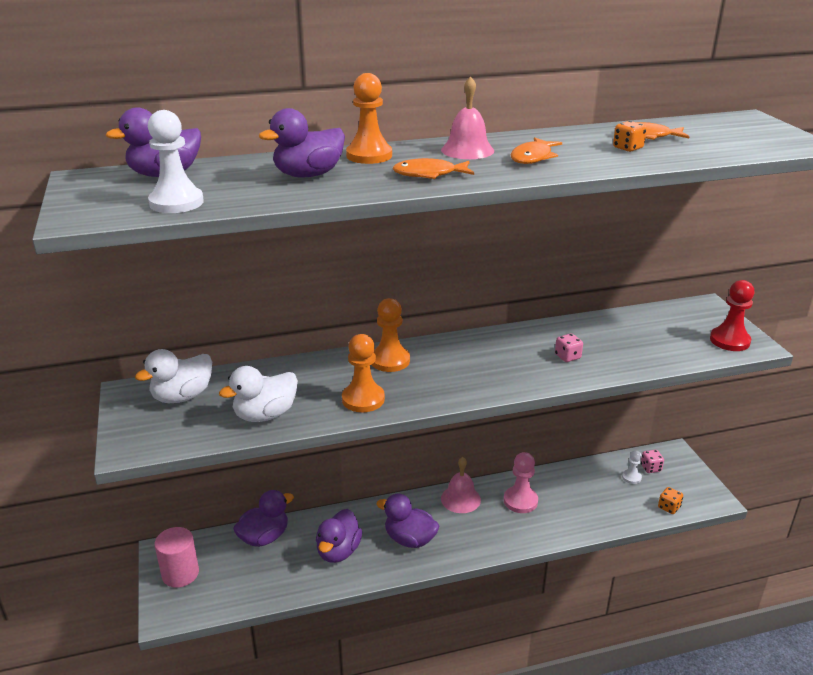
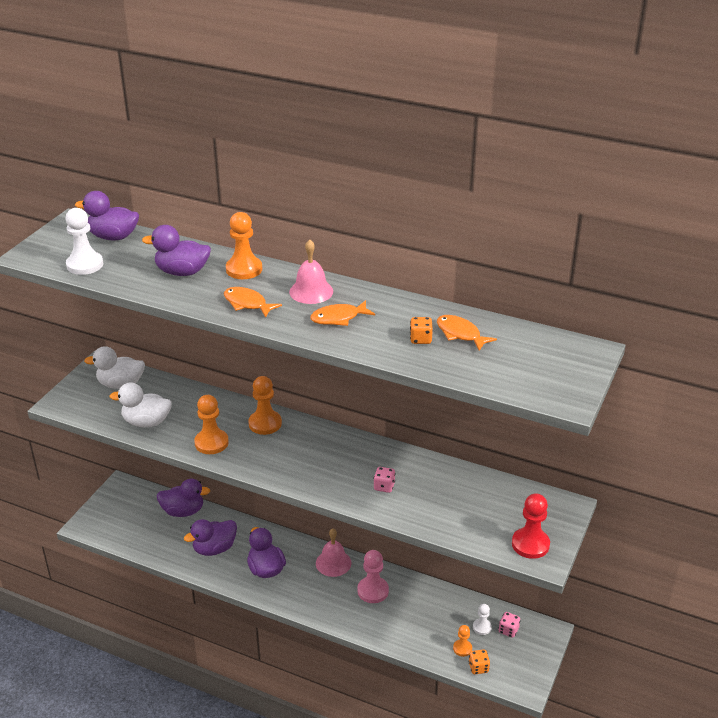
camera: 40 degrees right, 5 degrees up
pink cylinder [154,527,199,588] -> none
none -> orange pawn [453,625,472,657]

